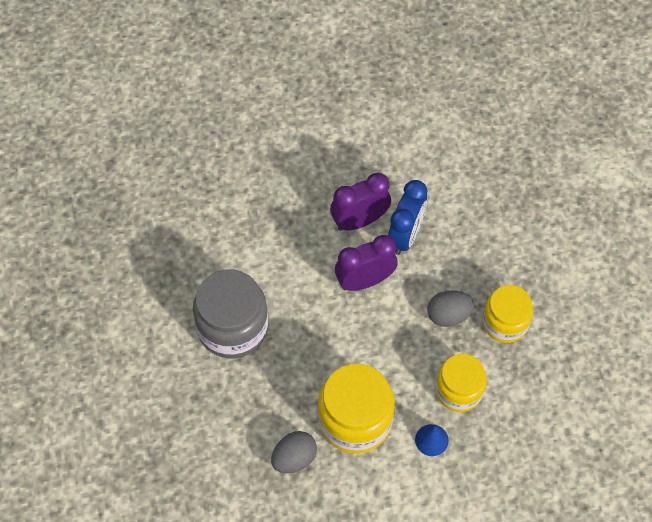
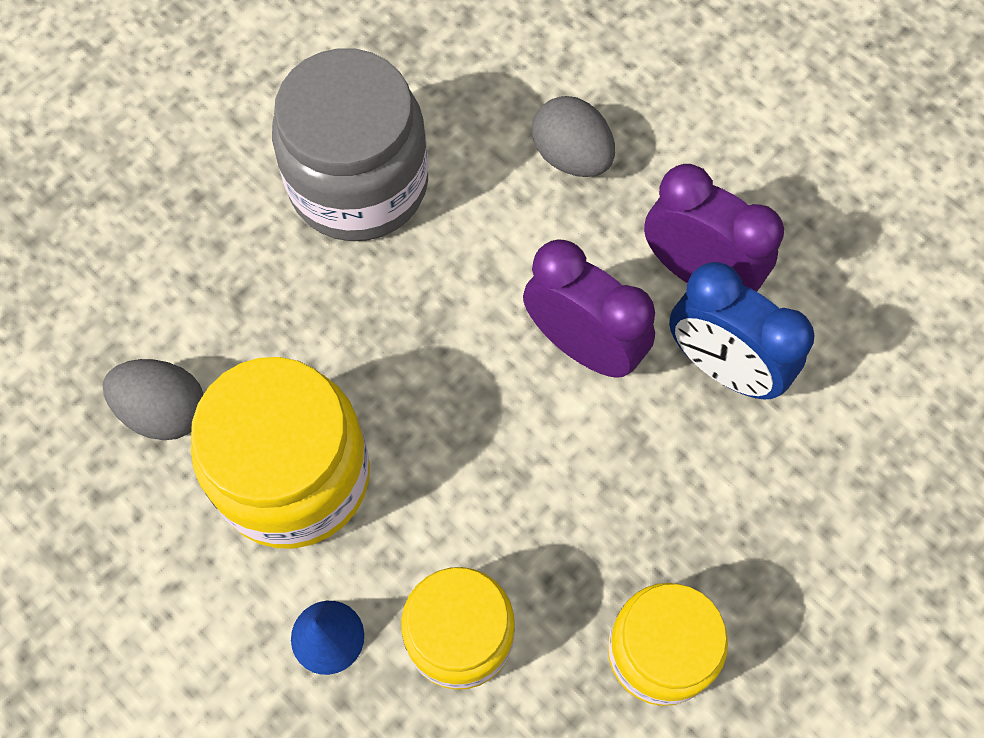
camera: 60 degrees right, 5 degrees up
blue clock [388,180,427,255] -> blue clock turned 45 degrees clockwise [669,262,815,399]
grey egg [427,291,475,327] -> grey egg moved to [532,96,615,177]

